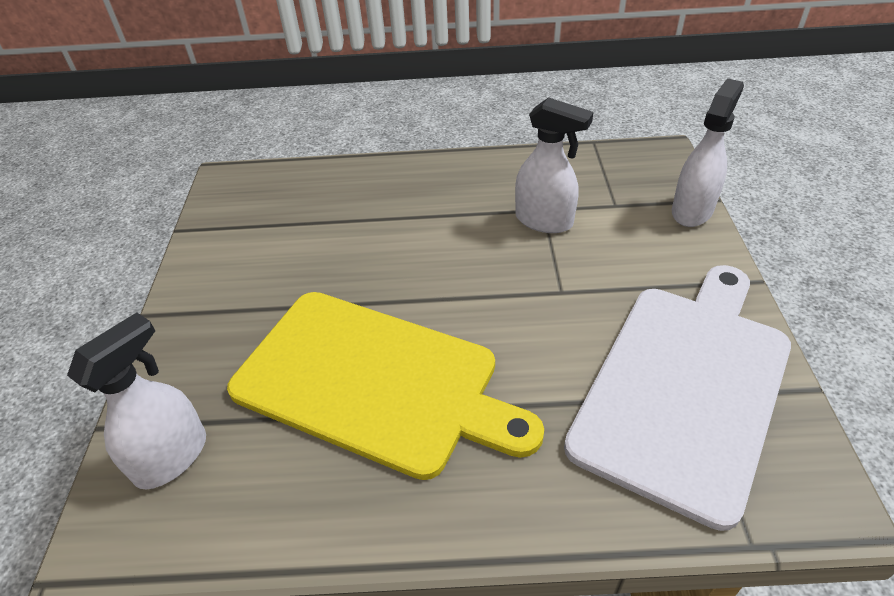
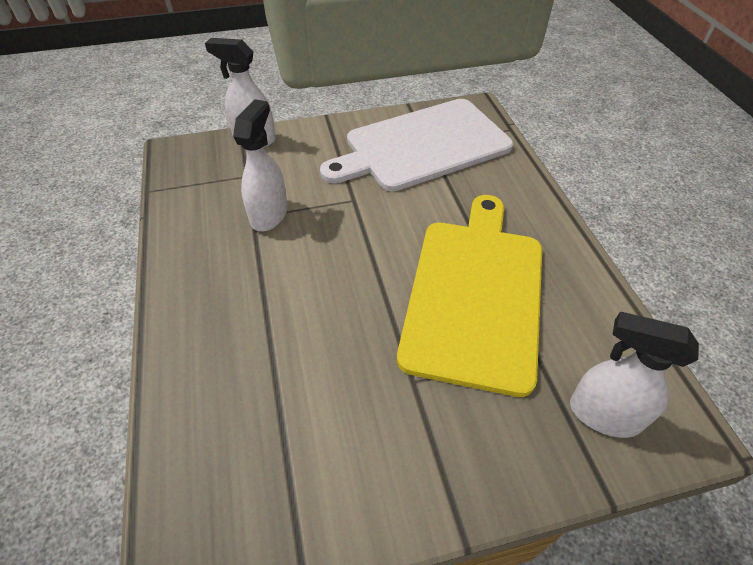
camera: 105 degrees left, 5 degrees up
white cutting board [564,265,791,531] -> white cutting board turned 45 degrees counterclockwise [320,99,513,192]

